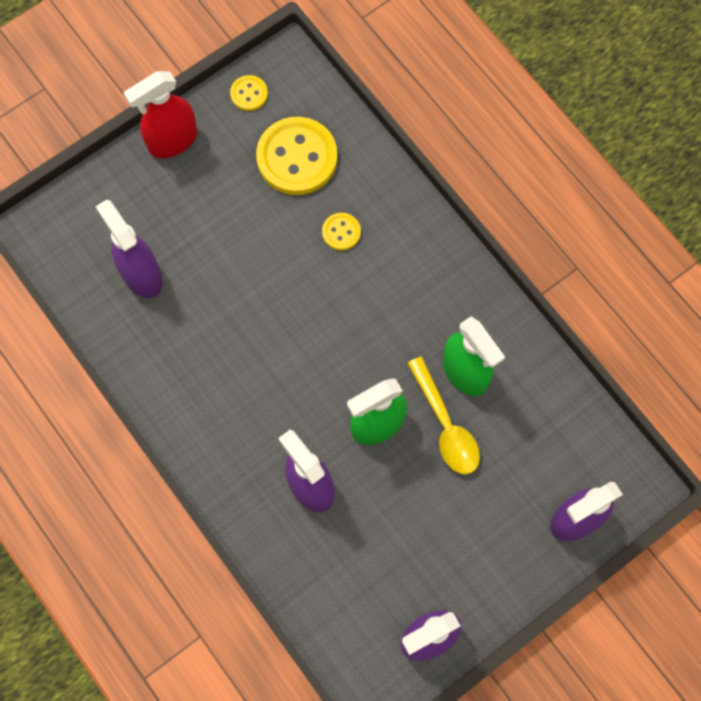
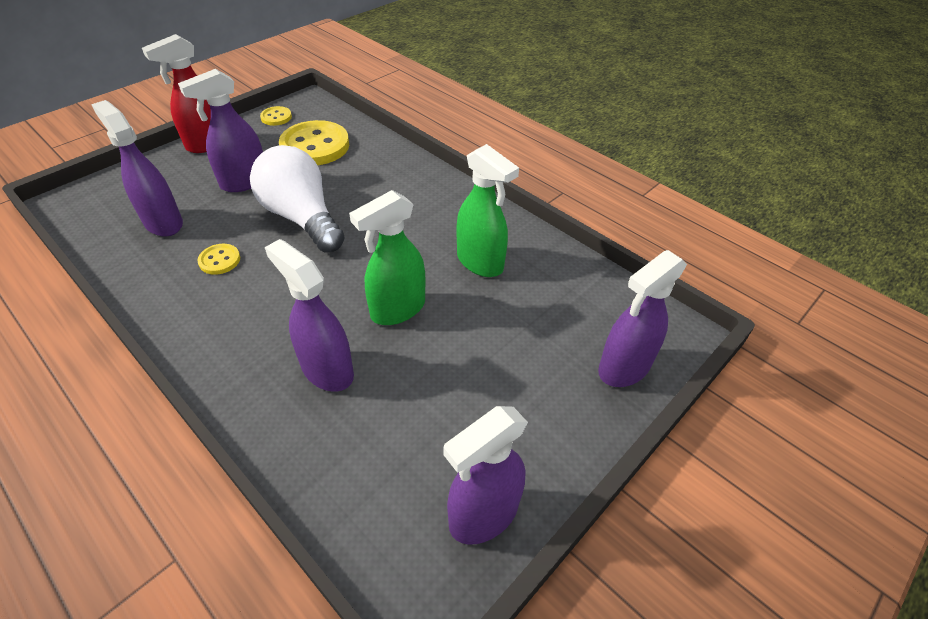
camera: 10 degrees left, 25 degrees down
yellow button [322,213,361,251] -> yellow button moved to [197,244,240,275]
yellow spoon [407,357,480,474] -> none
none -> purple spray bottle [178,69,263,192]
none -> white light bulb [250,145,345,252]

